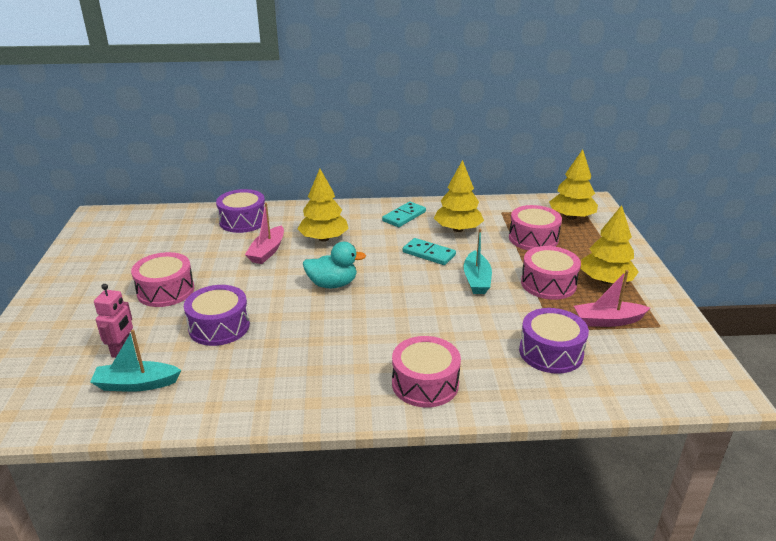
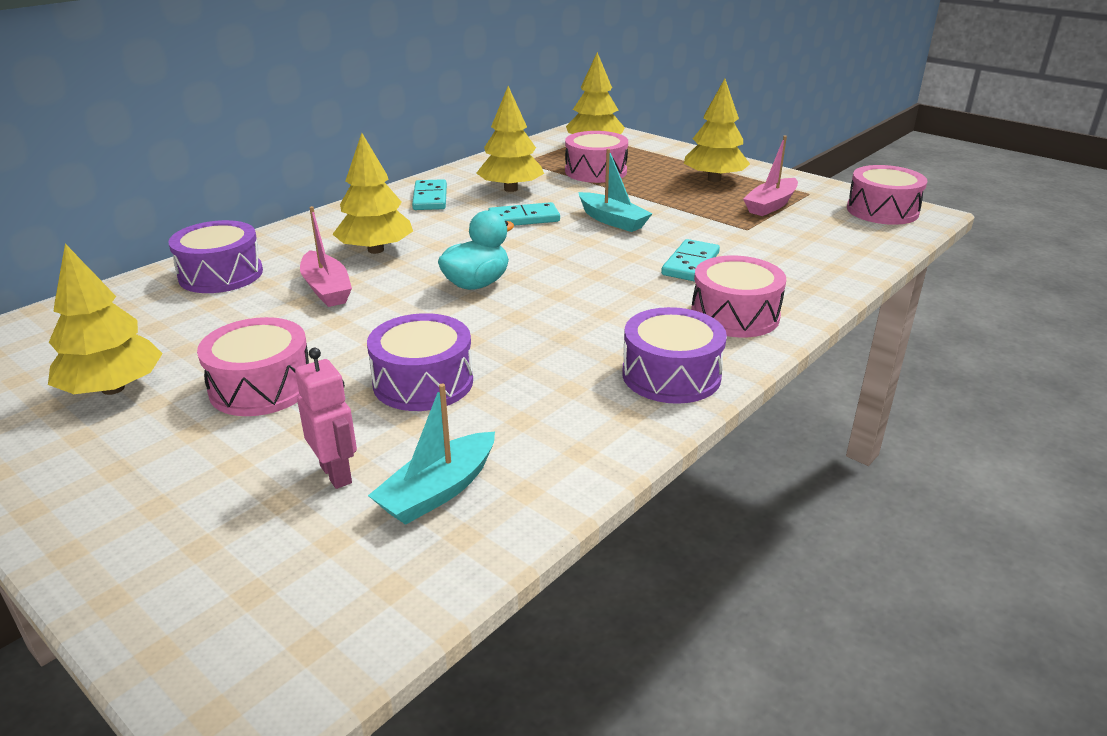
camera: 45 degrees left, 0 degrees up
purple drum [519,308,589,374] -> purple drum moved to [622,307,727,404]
pink drum [521,246,581,300] -> pink drum moved to [847,165,928,225]
none -> yellow tree [48,244,163,395]
none -> turquoise domino [661,239,720,282]

